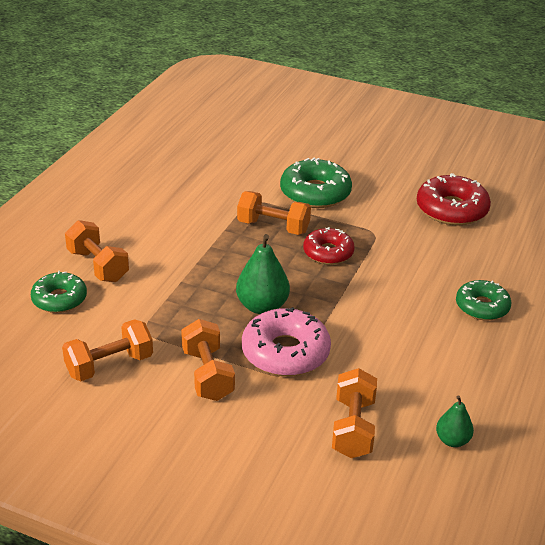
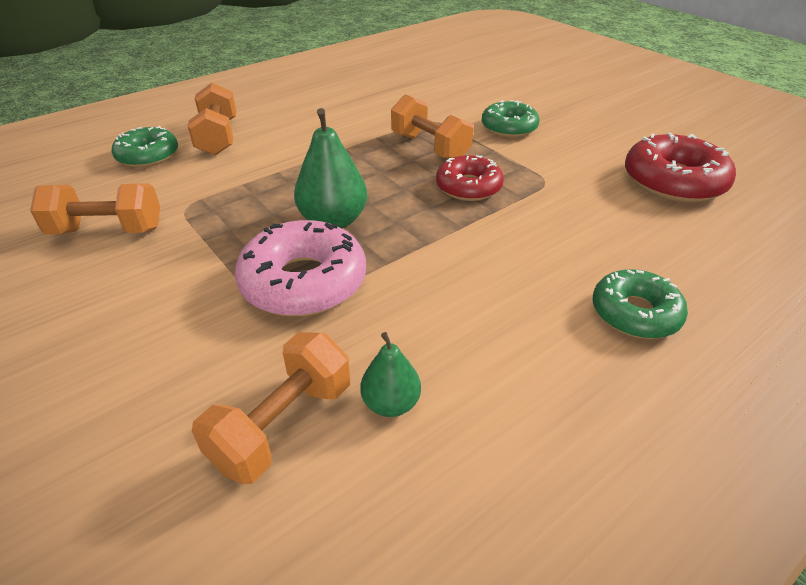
camera: 30 degrees right, 5 degrees up
orange dumbbell [181,319,235,401] -> none
green donut [280,158,352,208] -> green donut [482,100,539,138], size x0.66
green pear [436,396,474,447] -> green pear moved to [360,332,421,417]

